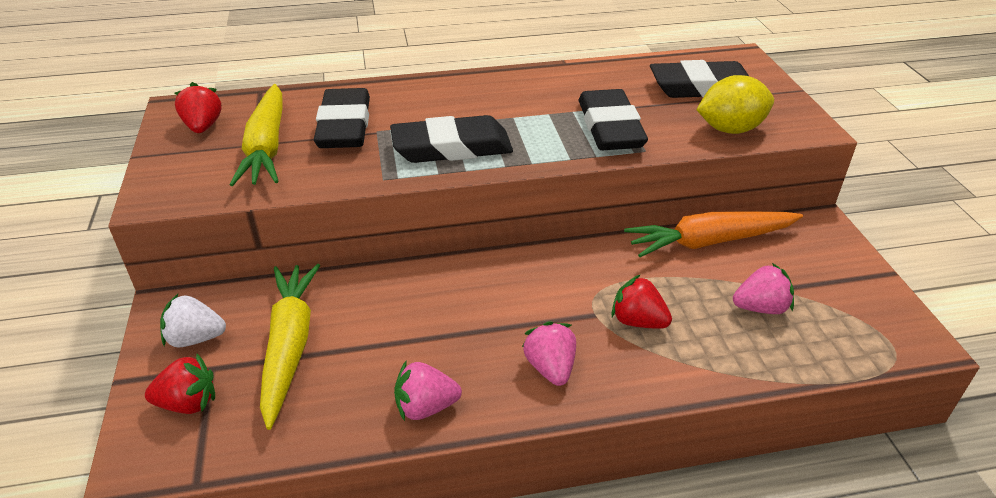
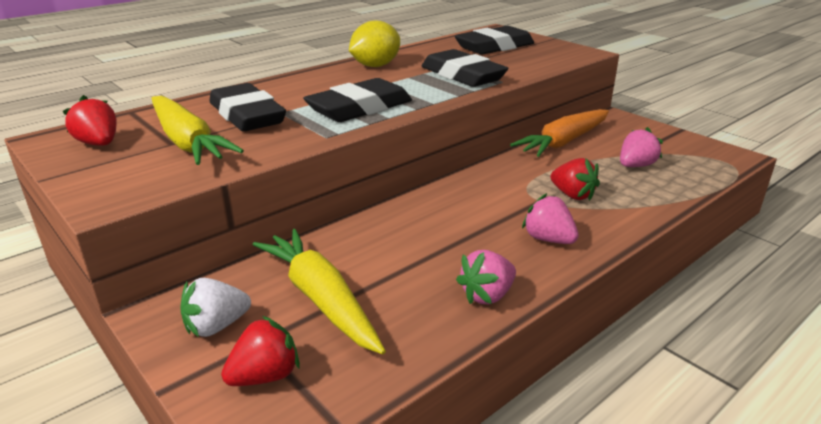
camera: 30 degrees left, 10 degrees down
red strawberry [611,274,672,329] -> red strawberry turned 135 degrees counterclockwise [550,158,600,201]
yellow lemon [697,75,774,134] -> yellow lemon moved to [349,20,400,67]

